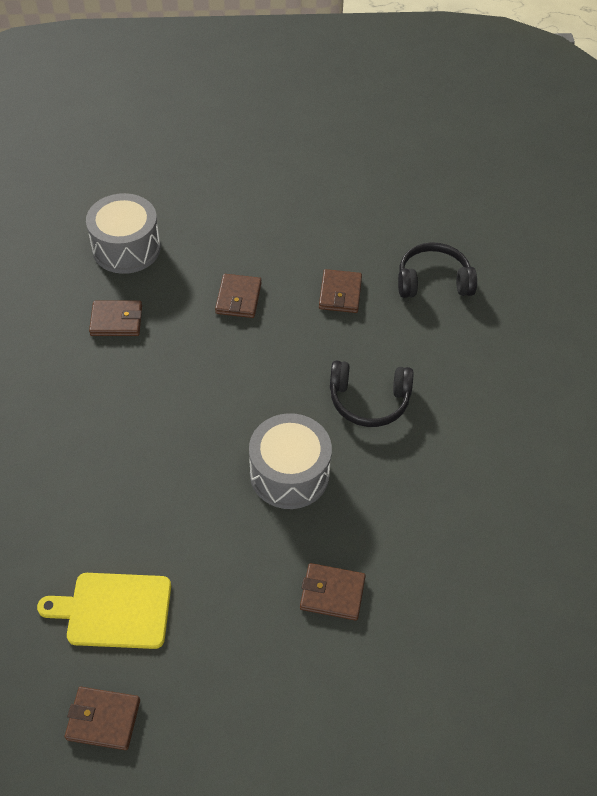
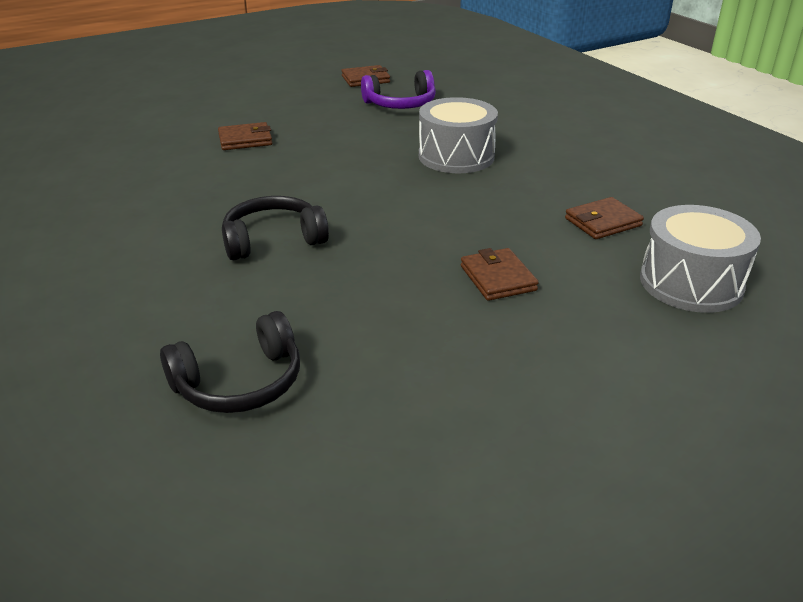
camera: 155 degrees right, 20 degrees down
yellow cutting board [37,573,171,649] -> purple headphones [361,70,436,109]
grey drum [249,413,332,509] -> grey drum moved to [419,97,498,173]
brown wallet [319,269,362,313] -> none

